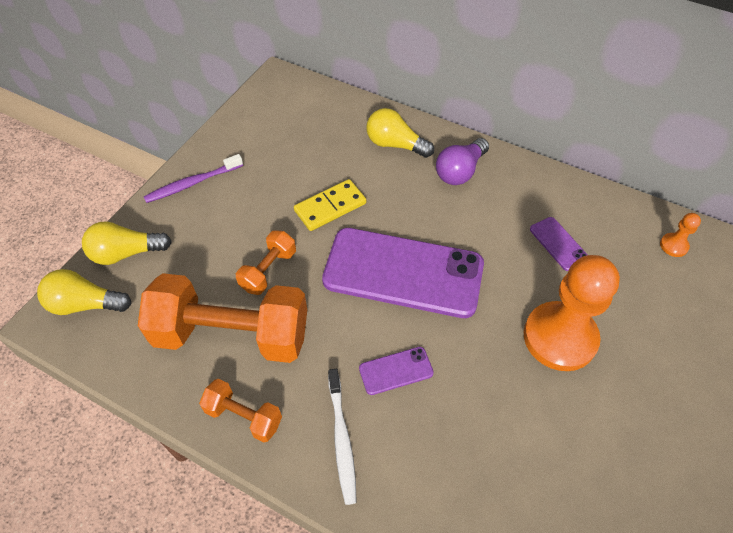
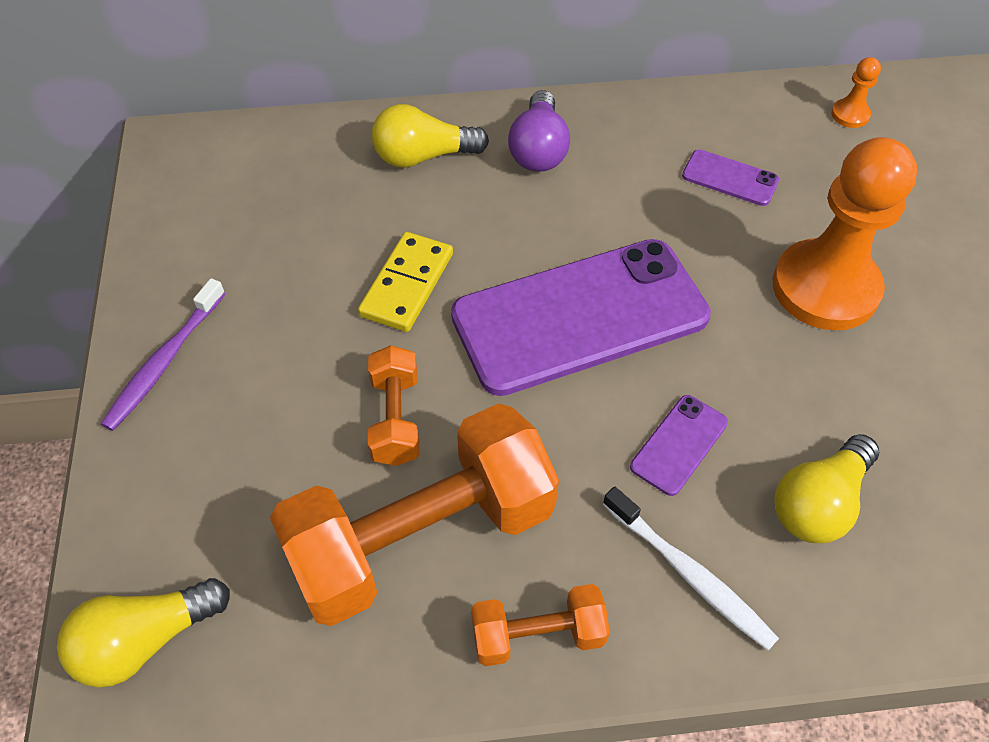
camera: 35 degrees left, 0 degrees up
yellow light bulb [82,221,172,265] -> yellow light bulb moved to [774,434,879,543]

